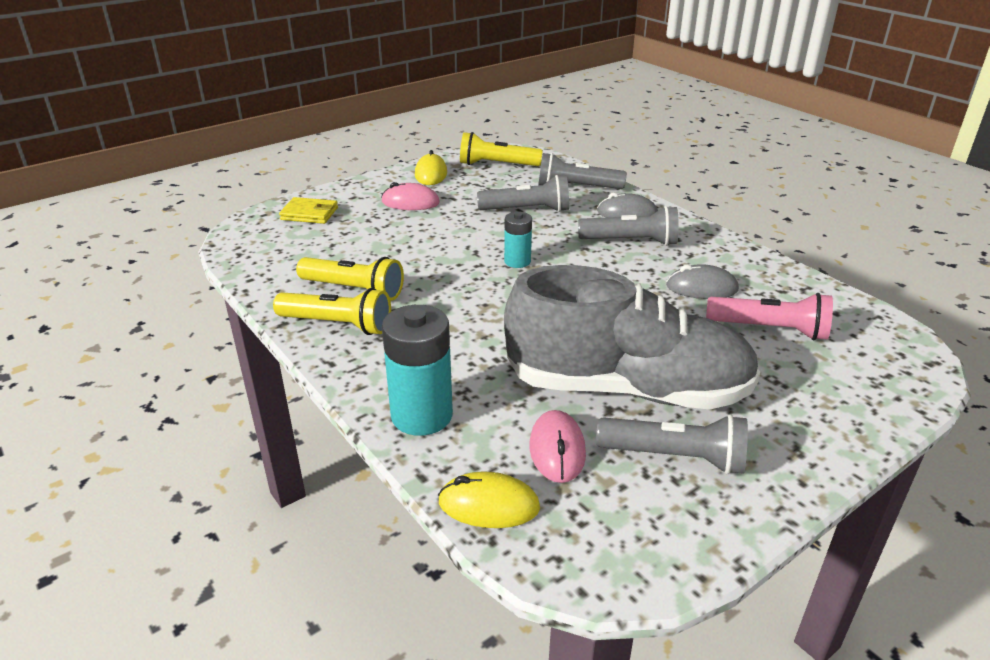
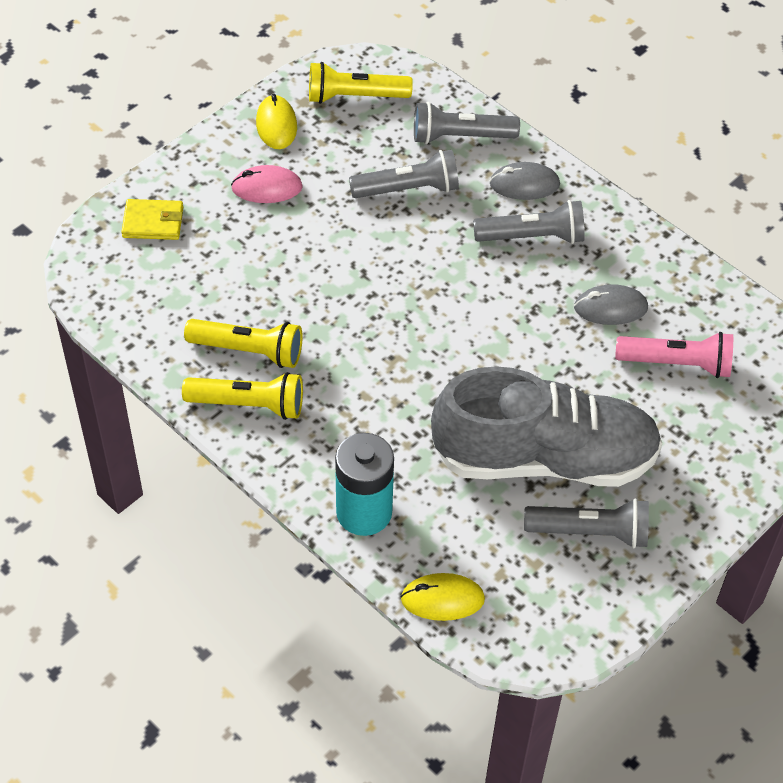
camera: 10 degrees left, 20 degrees up
turquoise battery [504,212,532,268] -> none
pink mouse [529,410,586,483] -> none

